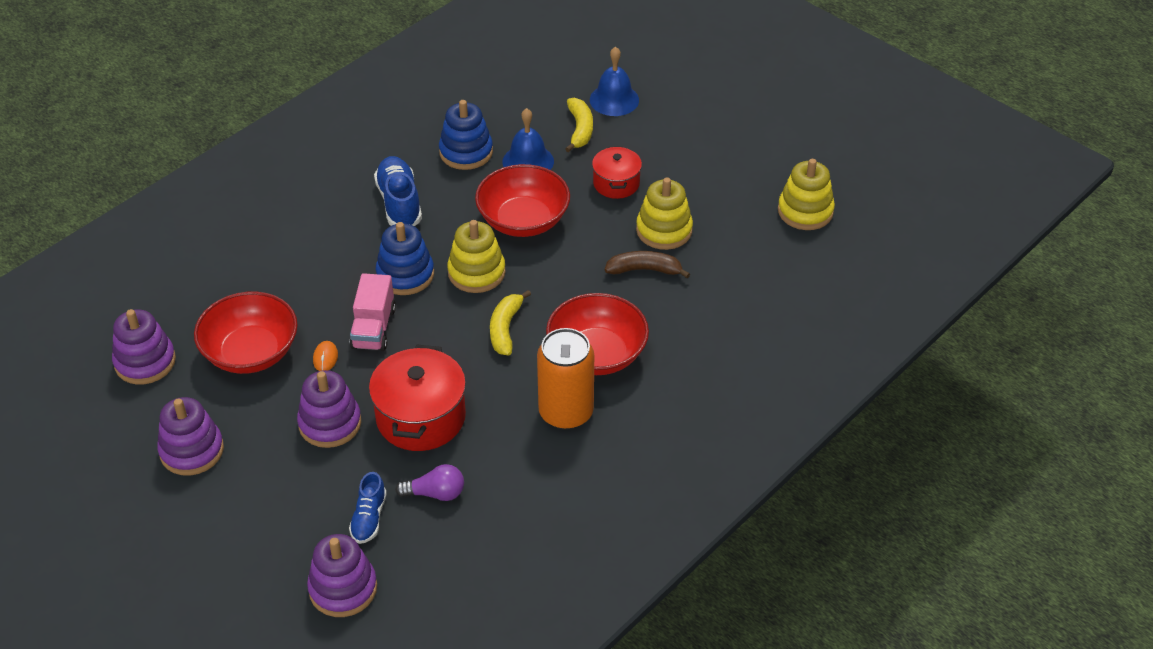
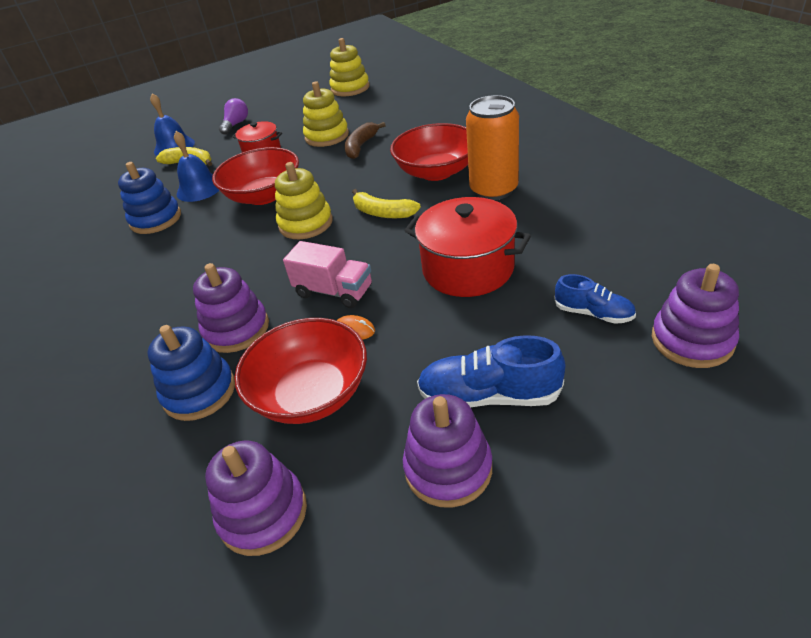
camera: 65 degrees left, 5 degrees down
purple stacking toy [297,370,361,448] -> purple stacking toy moved to [193,263,269,353]
blue shoe [374,156,422,226] -> blue shoe moved to [417,335,565,407]
blue stacking toy [376,222,434,295] -> blue stacking toy moved to [147,325,235,421]
purple light bulb [395,464,464,501] -> purple light bulb moved to [219,98,248,135]

